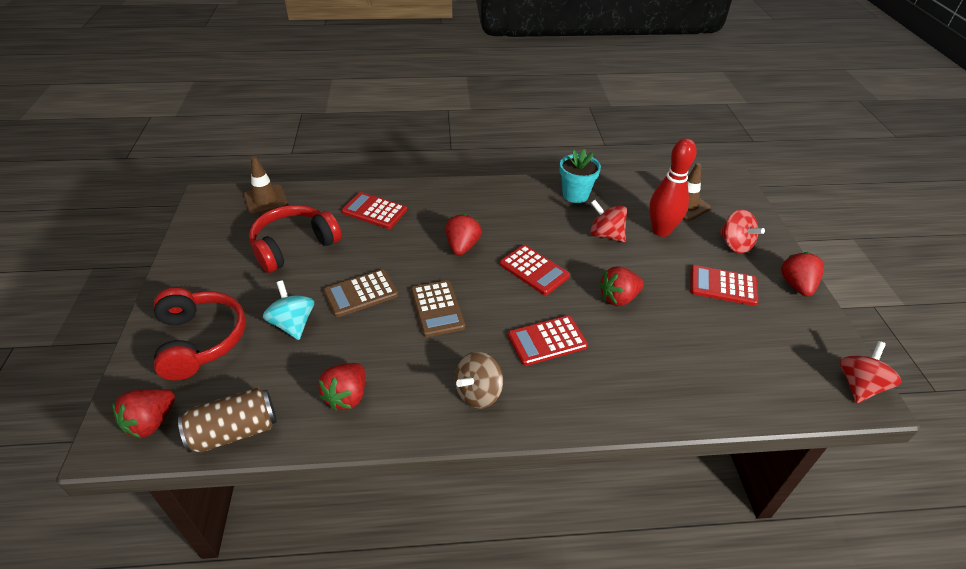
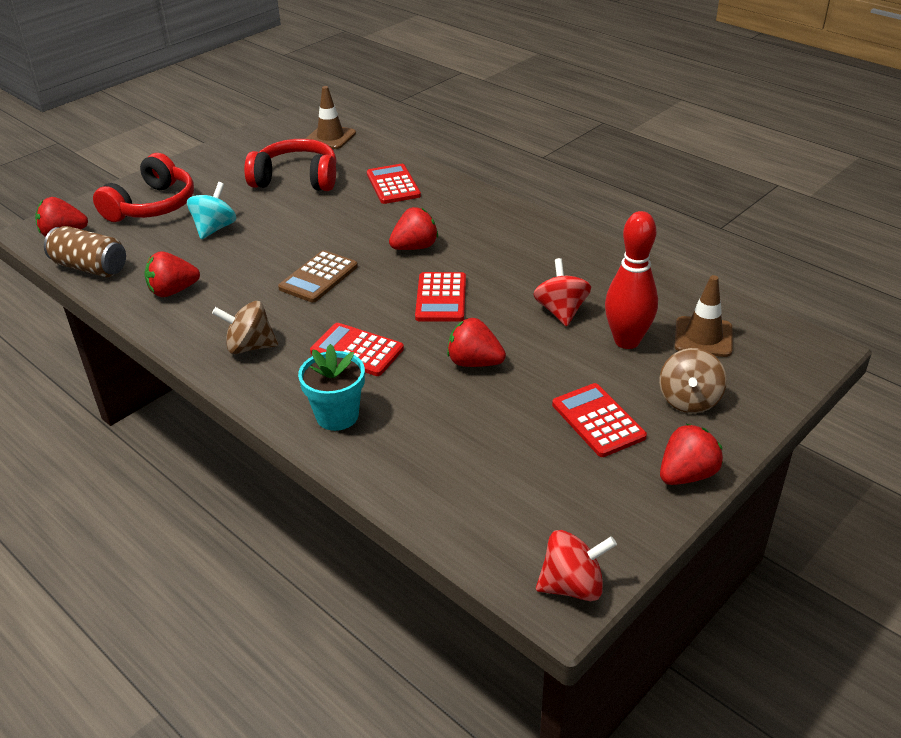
camera: 50 degrees right, 5 degrees down
brown calculator [323,269,398,317] -> none
turquoise flower pot [560,149,601,203] -> turquoise flower pot moved to [298,344,365,431]
red spinning top [719,209,765,253] -> brown spinning top [659,348,727,413]

